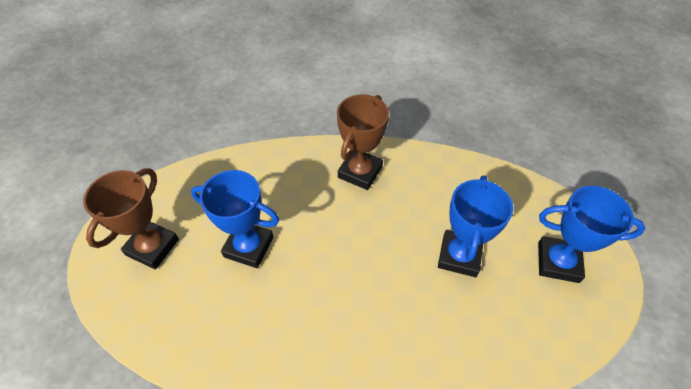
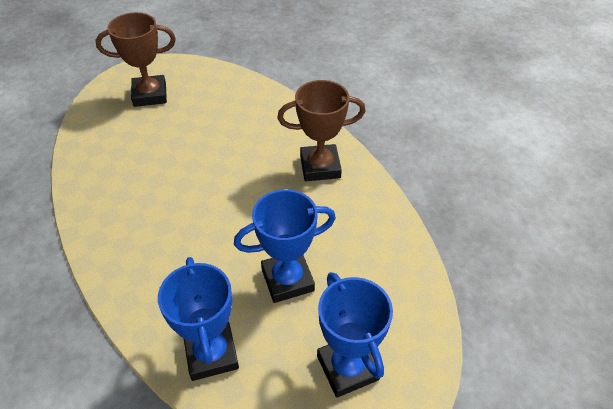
camera: 55 degrees right, 5 degrees down
blue trophy [191,170,279,268] -> blue trophy moved to [158,257,239,381]

